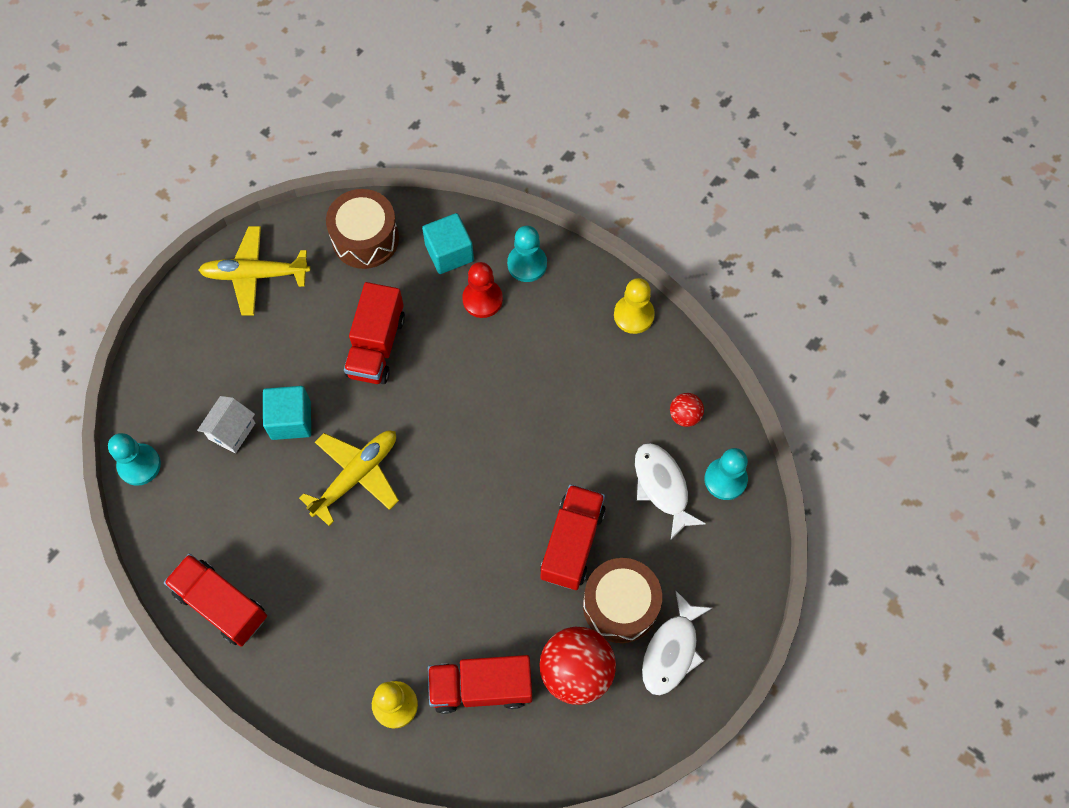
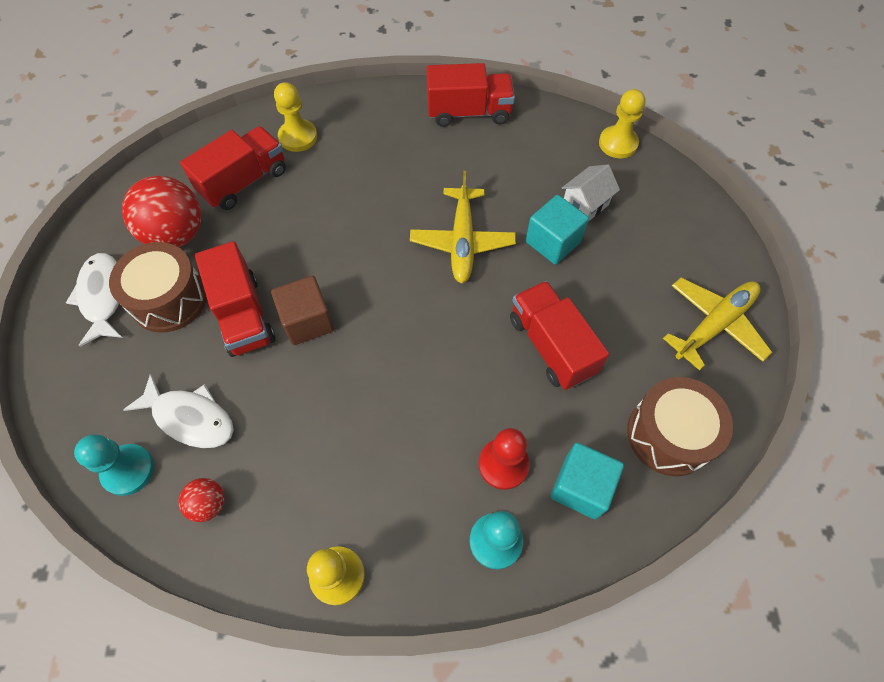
camera: 140 degrees right, 5 degrees down
turquoise pawn [108,433,161,486] -> yellow pawn [599,89,645,158]
white house [197,396,255,454] -> white house turned 60 degrees clockwise [562,165,620,222]
none -> brown cube [271,276,334,345]

